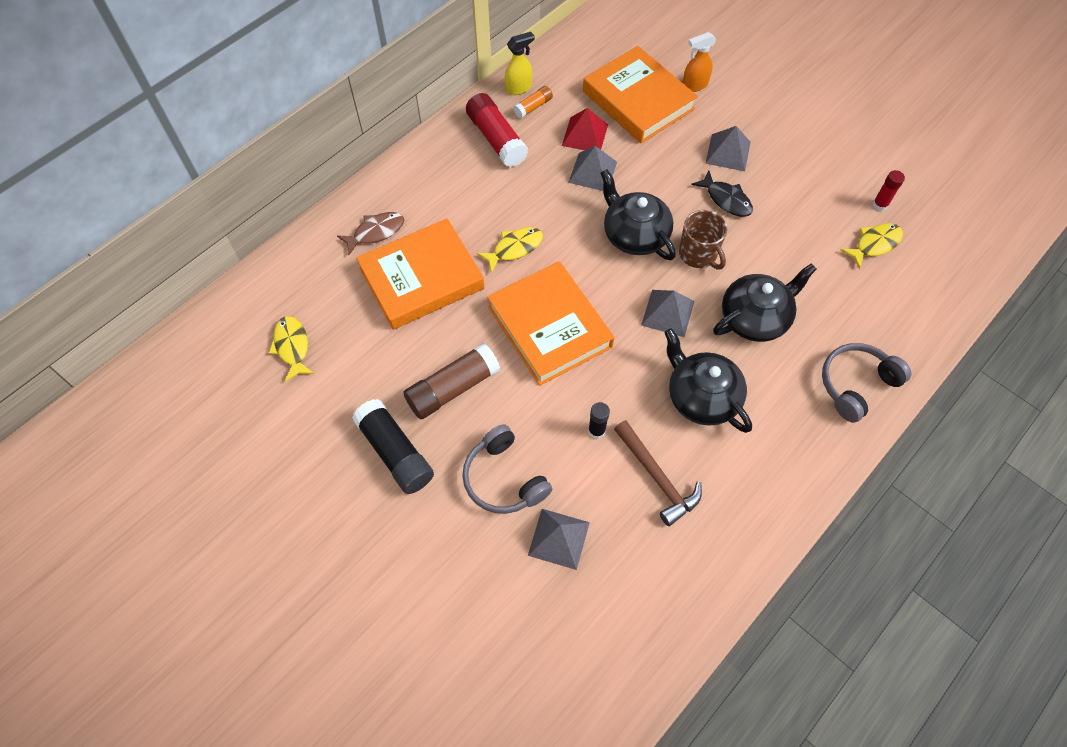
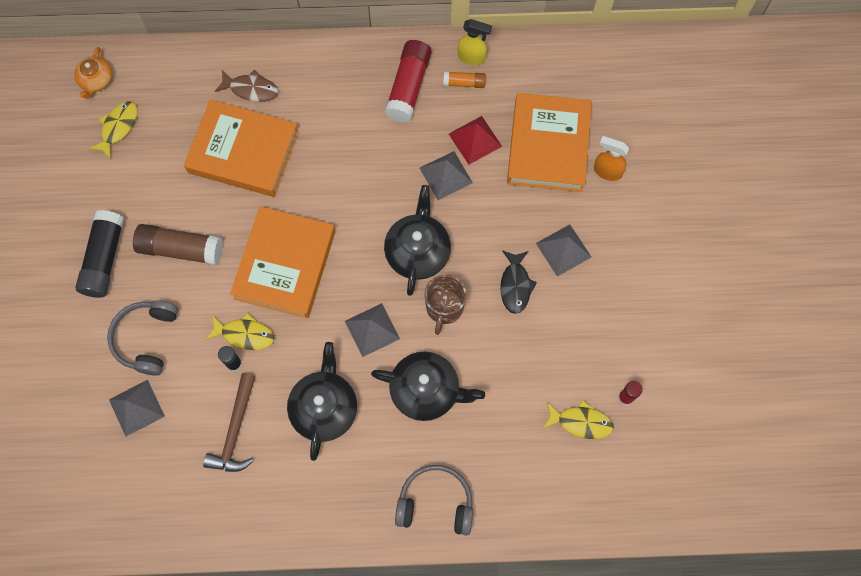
camera: 45 degrees right, 10 degrees up
yellow fish [477,227,543,273] -> yellow fish moved to [206,313,274,350]
none -> orange teapot [74,47,112,99]

